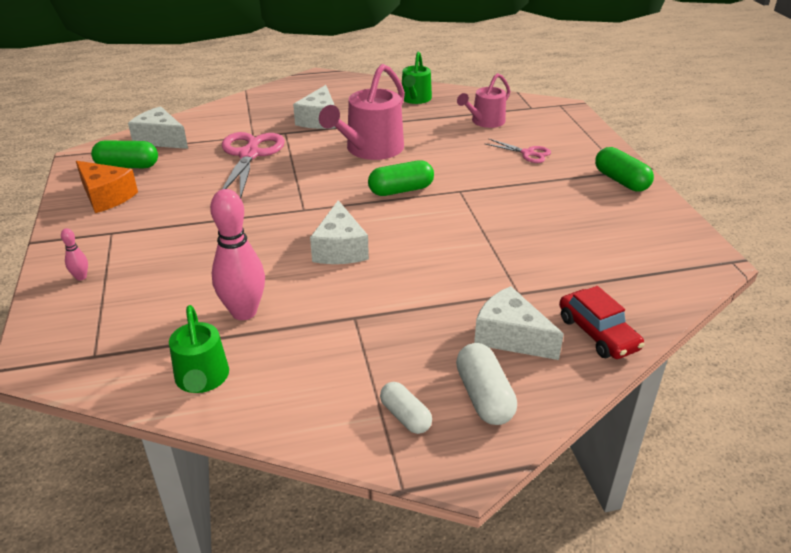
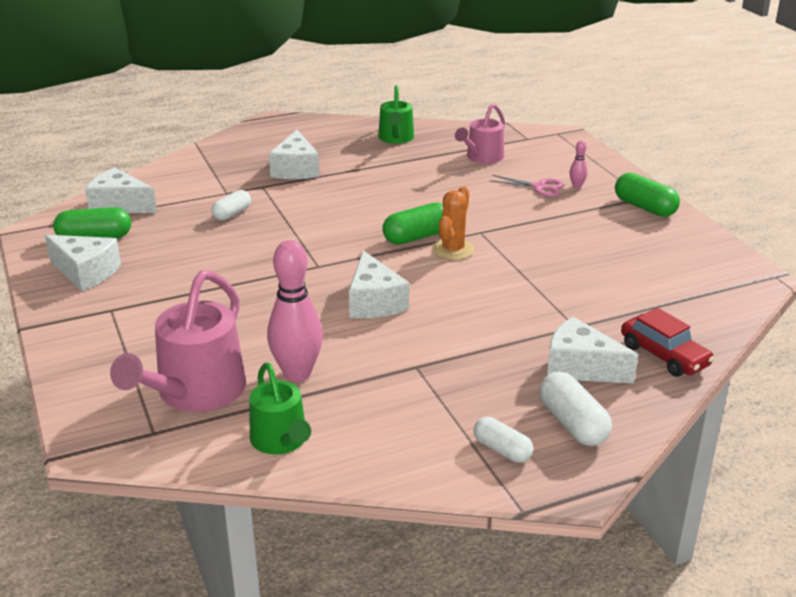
camera: 10 degrees left, 5 degrees down
pink bowling pin [61,228,88,280] -> pink bowling pin moved to [569,140,588,188]
orange cheese [76,161,138,213] -> white cheese [45,235,121,291]
pink scissors [222,132,285,198] -> white capsule [211,190,251,221]
pink watering can [319,64,405,160] -> pink watering can moved to [110,270,246,412]
none -> orange cactus [432,186,474,260]

